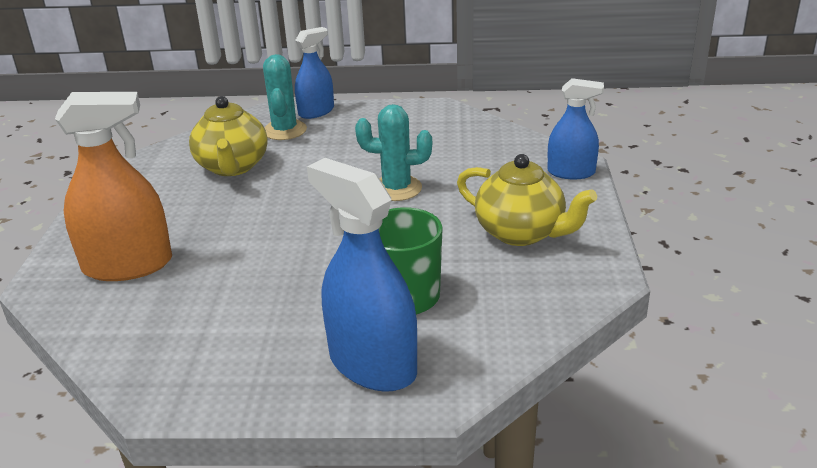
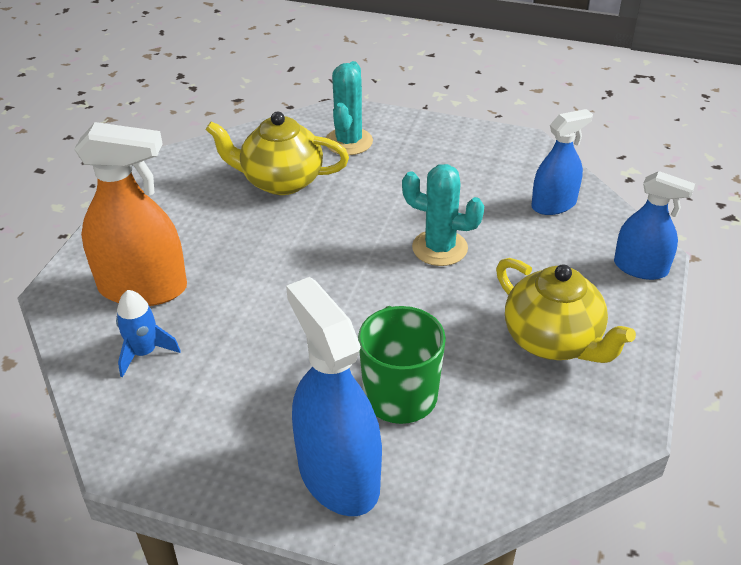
camera: 15 degrees right, 10 degrees up
yellow teapot [189,96,268,176] -> yellow teapot turned 90 degrees clockwise [206,112,349,195]
blue spray bottle [295,27,334,119] -> blue spray bottle moved to [531,109,593,215]
none -> blue rocket [116,290,181,377]

